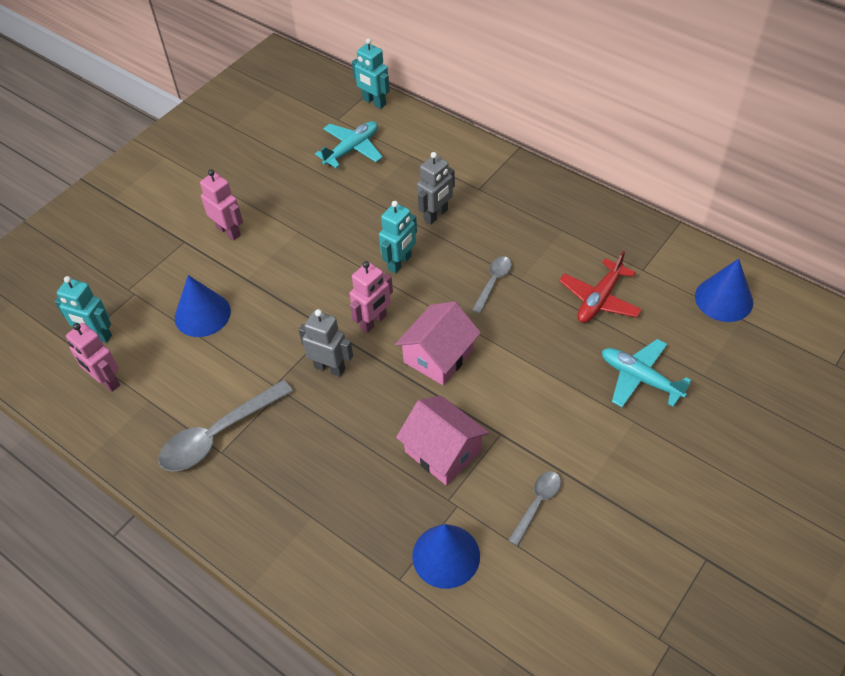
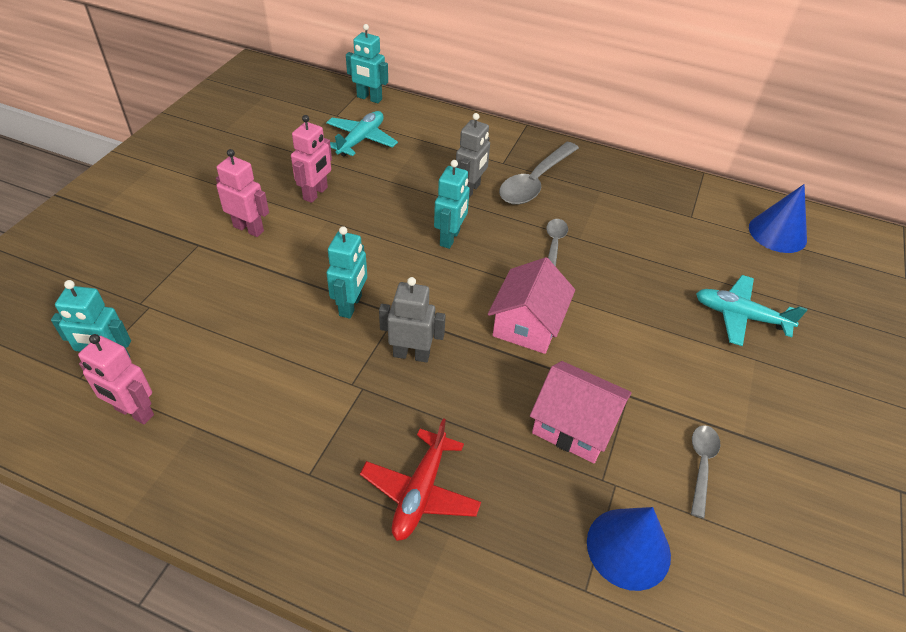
camera: 20 degrees left, 5 degrees down
grey spoon [158,380,293,472] -> grey spoon moved to [499,142,579,205]
blue cone [175,275,231,337] -> none
pink robot [349,261,393,333] -> pink robot moved to [291,115,332,203]
red plane [559,251,642,323] -> red plane moved to [360,418,481,541]
none -> turquoise robot [326,226,367,319]

